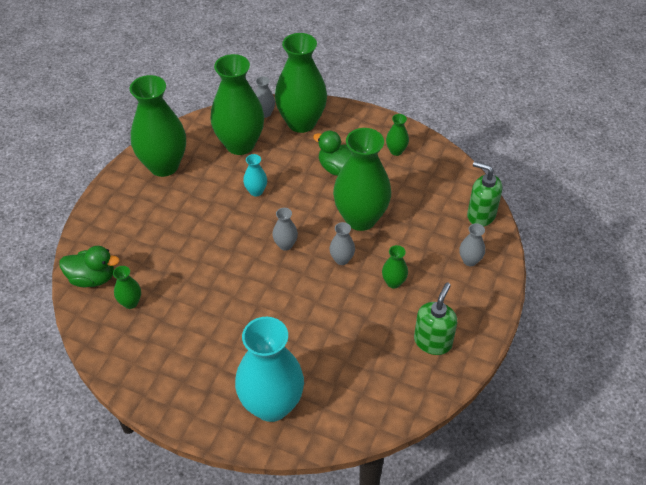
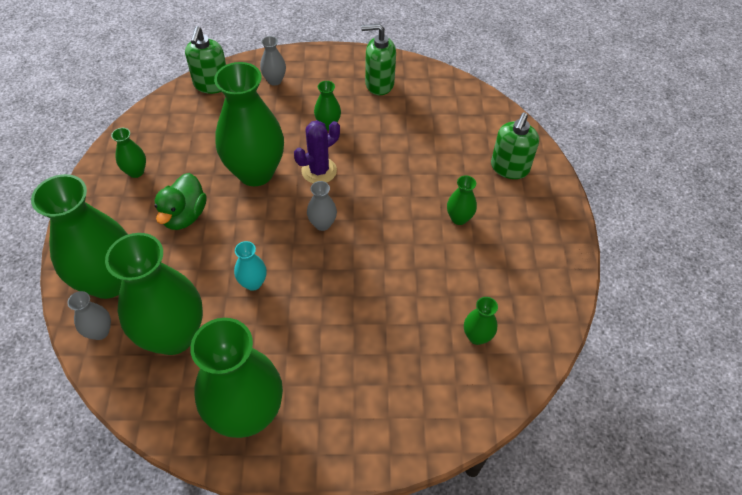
camera: 115 degrees left, 5 degrees up
green duck [59,246,120,287] -> none
turquoise vase [235,317,304,422] -> green soap dispenser [491,113,539,179]
grey vase [329,222,355,265] -> purple cactus [294,120,340,183]
none -> green vase [447,175,477,225]

